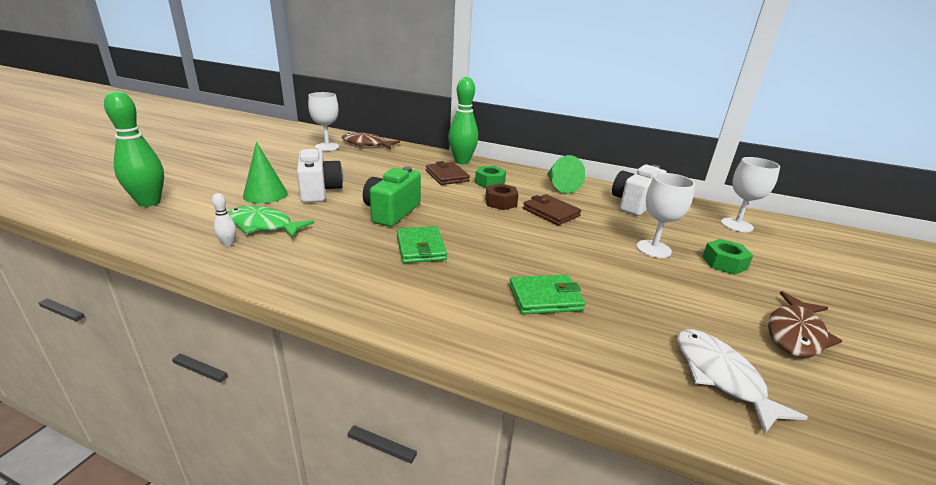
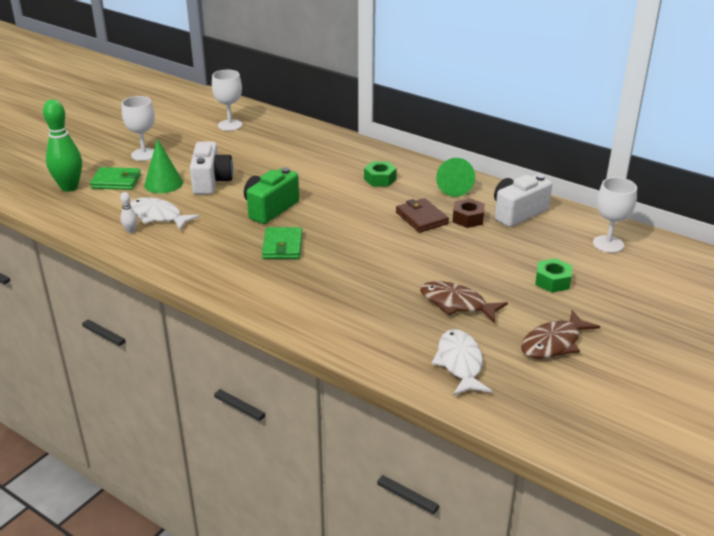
camera: 15 degrees right, 5 degrees up
green fish [228,206,314,238] -> white fish [130,197,200,230]
brown fish [342,132,400,149] -> brown fish moved to [420,281,508,323]
brown wallet [426,161,470,185] -> none
green bowling pin [448,77,478,164] -> none
brown nut [485,183,519,210] -> brown nut moved to [453,198,485,228]
green wallet [509,275,585,315] -> green wallet moved to [90,167,141,190]
white goblet [636,173,695,258] -> white goblet moved to [122,96,155,161]

